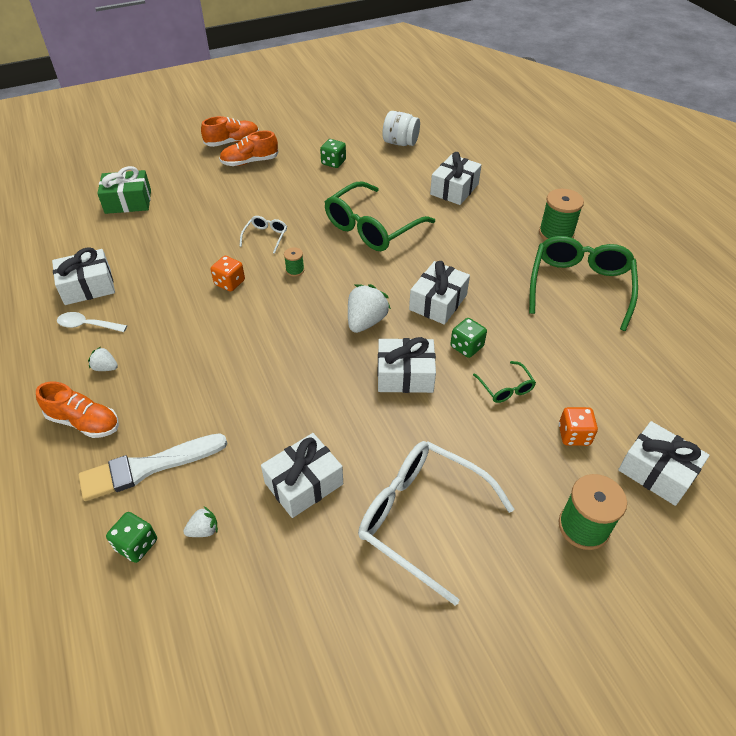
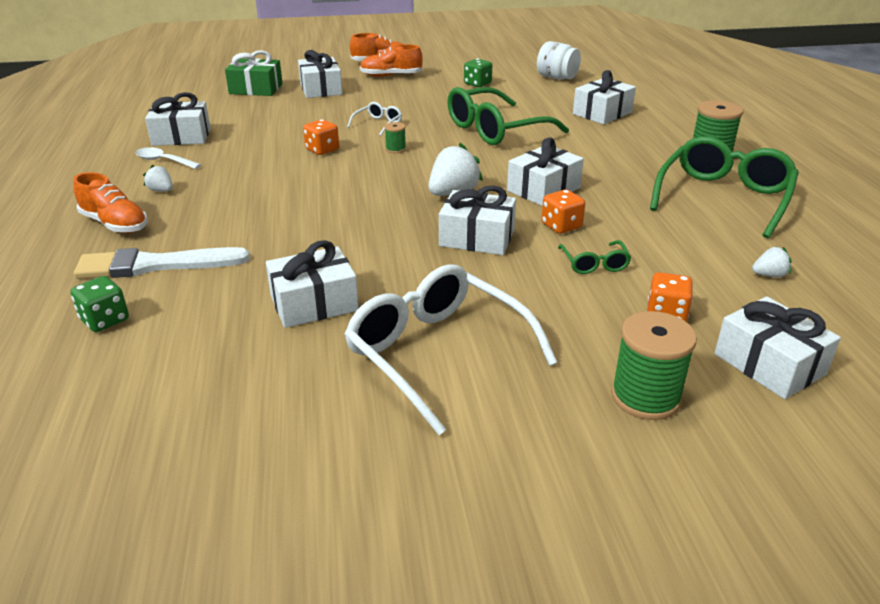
camera: 15 degrees right, 15 degrees down
white strawberry [183,506,218,537] -> white strawberry moved to [752,247,792,278]
green dice [450,318,487,358] -> orange dice [541,190,585,234]
none -> white gift [298,50,342,98]

